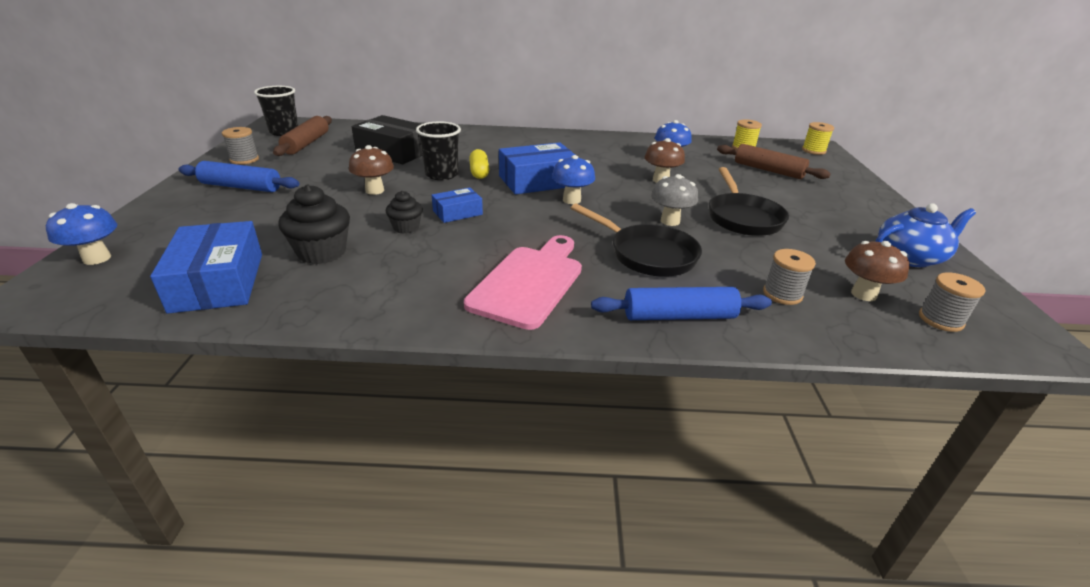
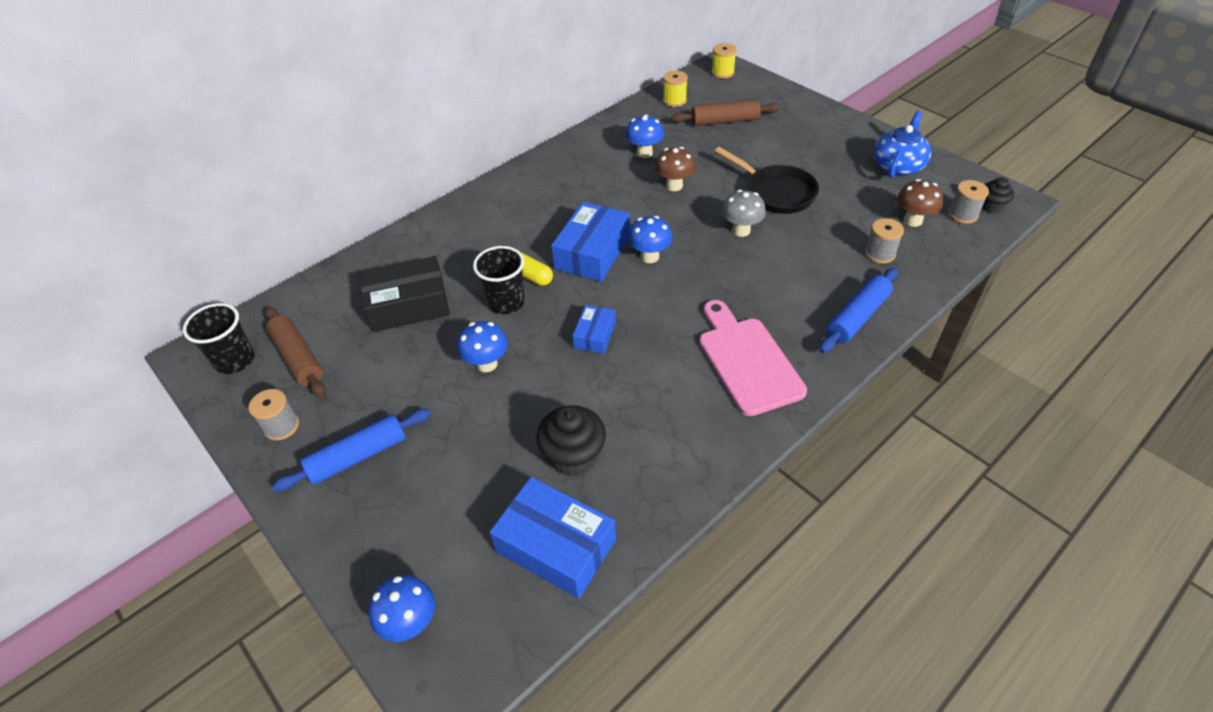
camera: 40 degrees left, 15 degrees up
brown mushroom [349,145,394,195] -> blue mushroom [458,321,508,372]
black cupcake [386,191,423,234] -> black cupcake moved to [982,177,1014,213]
black pan [571,203,702,277] -> none

